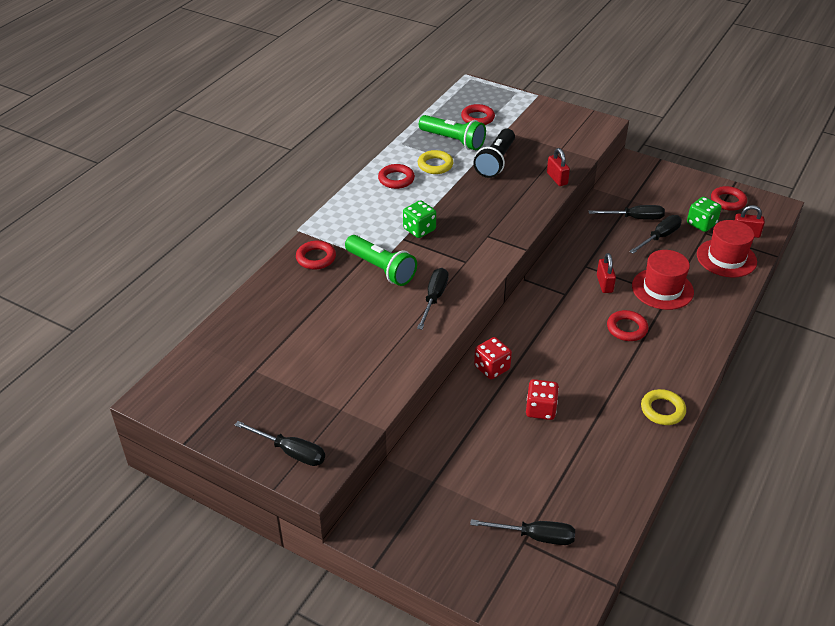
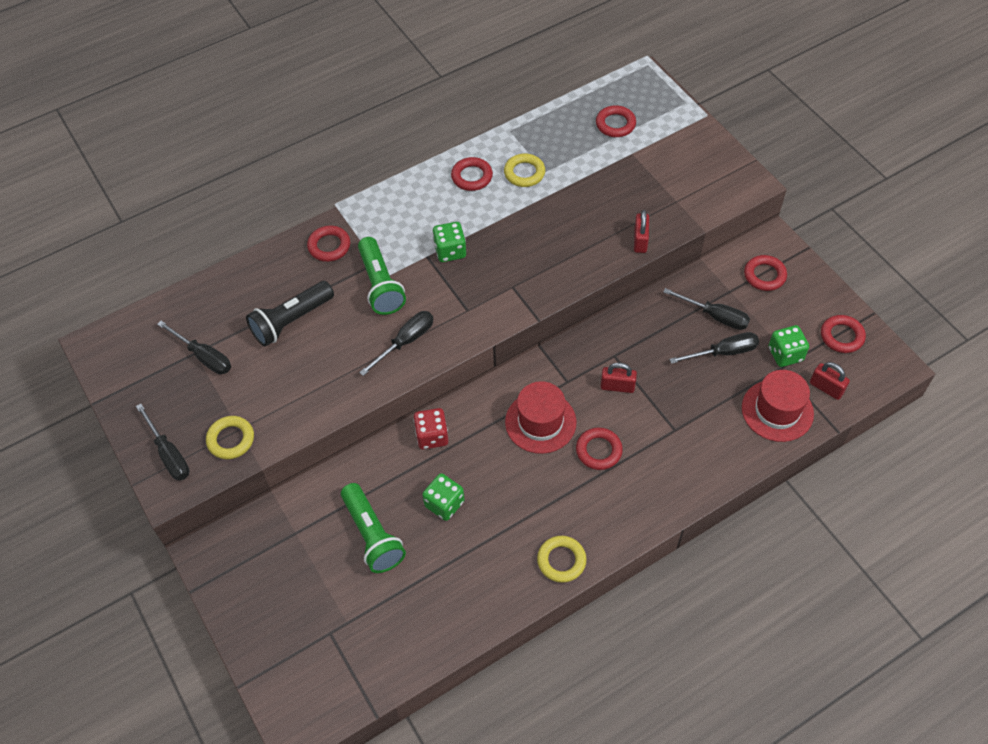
camera: 30 degrees right, 15 degrees up
green flashlight [419,115,486,150] -> green flashlight moved to [341,483,406,573]
black screwdriver [470,519,575,545] -> black screwdriver moved to [157,321,231,374]
black flashlight [473,128,515,178] -> black flashlight moved to [246,281,334,346]
red dice [526,379,559,420] -> green dice [422,473,465,521]
red padlock [597,253,616,293] -> red padlock turned 75 degrees clockwise [600,363,637,393]
red hat [632,250,694,310] -> red hat moved to [505,381,576,454]
none -> yellow ring [206,416,254,459]
none -> red ring [744,255,787,291]

